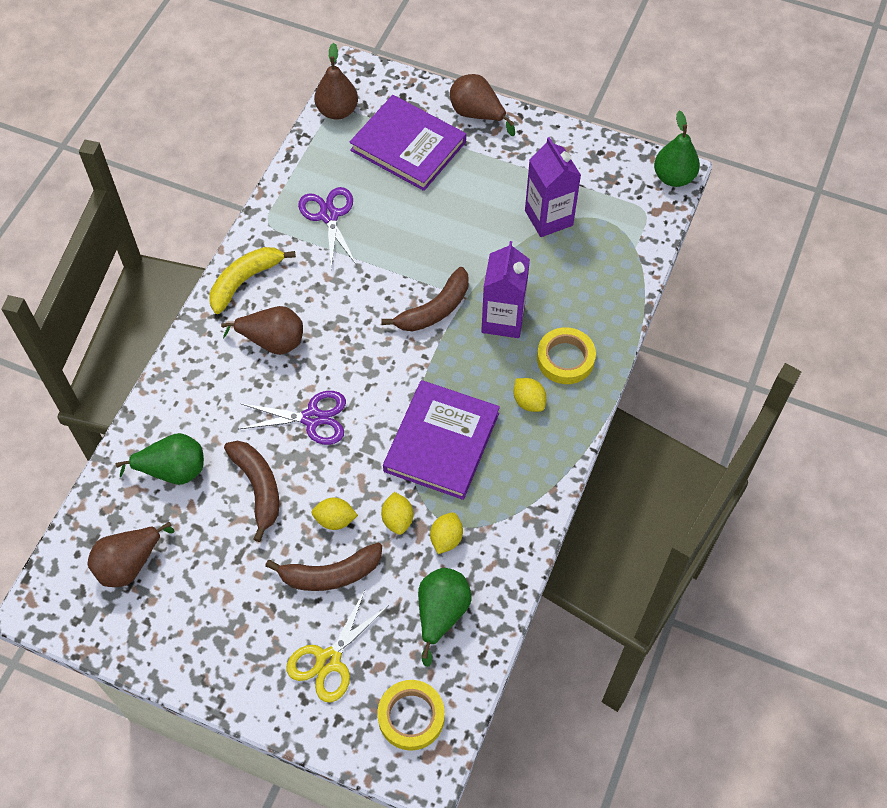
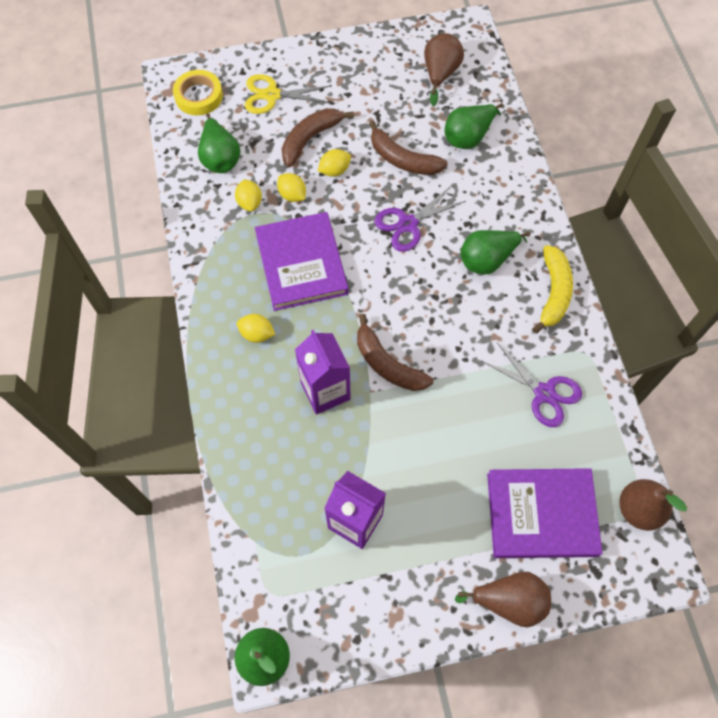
camera: 145 degrees right, 5 degrees up
brown pear [221,306,303,355] -> green pear [461,230,531,275]
yellow scissors [287,590,389,703] -> yellow scissors turned 90 degrees counterclockwise [245,74,331,114]
brown banana [381,267,469,332] -> brown banana turned 60 degrees counterclockwise [357,314,433,391]
yellow tape [537,327,596,384] -> none

